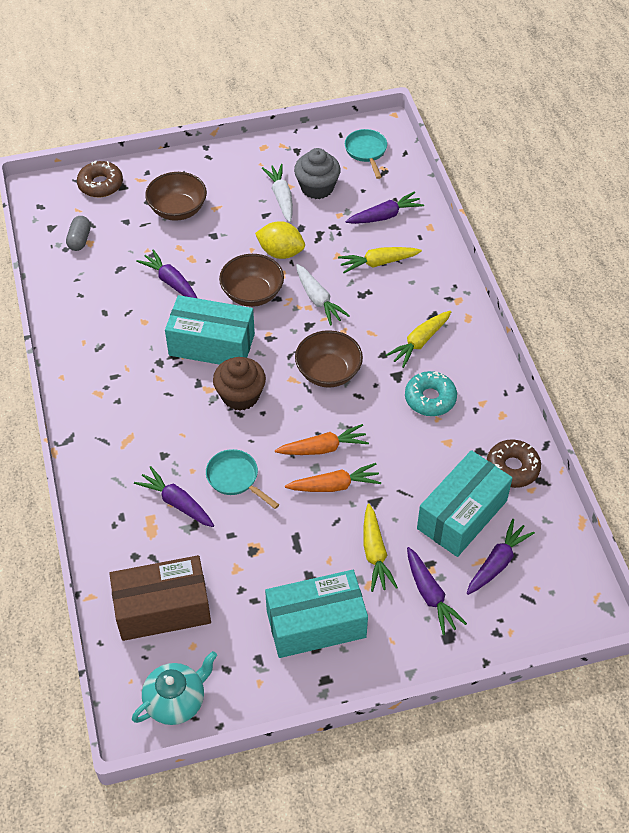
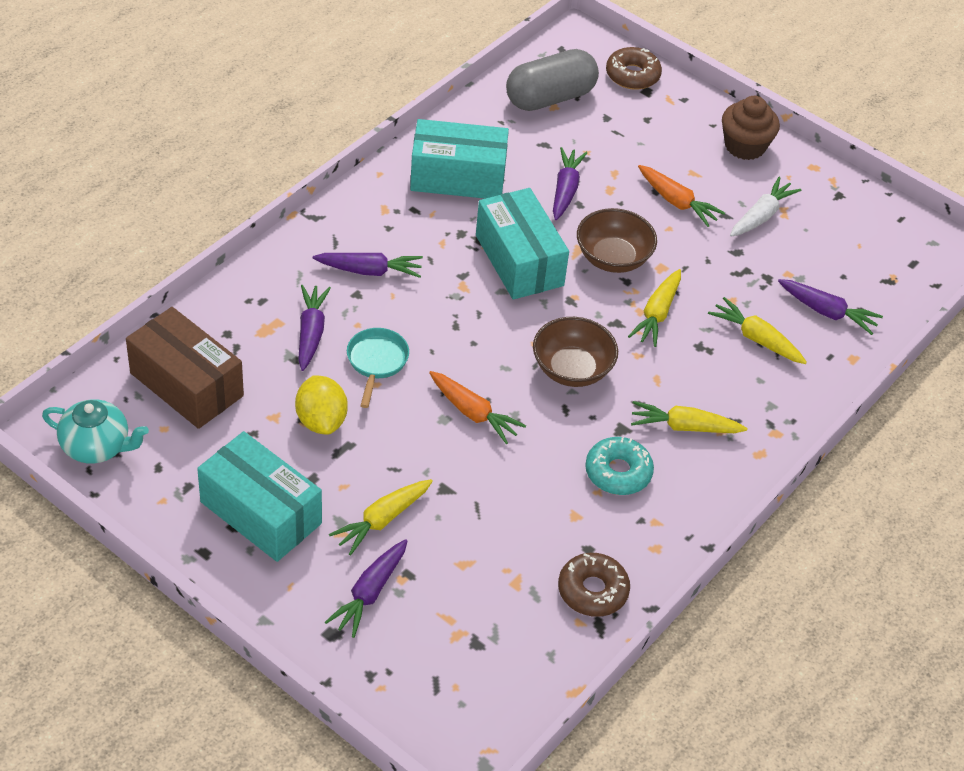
camera: 50 degrees right, 5 degrees down
grey capsule [66,216,91,251] -> grey capsule [506,49,599,111], size x2.01
brown bowl [145,172,207,221] -> none
brown cupcake [213,357,266,411] -> brown cupcake moved to [722,96,780,160]
yellow lemon [255,221,305,259] -> yellow lemon moved to [295,375,348,435]
orange carrot [285,463,381,492] -> orange carrot moved to [638,165,725,227]
grey cupcake [294,148,341,199] -> none
white carrot [296,264,350,326] -> yellow carrot [628,269,681,347]
turquoise pan [345,129,387,179] -> none
turquoise box [417,450,513,557] -> turquoise box moved to [410,119,509,199]
purple carrot [467,519,535,595] -> purple carrot moved to [313,253,423,278]

